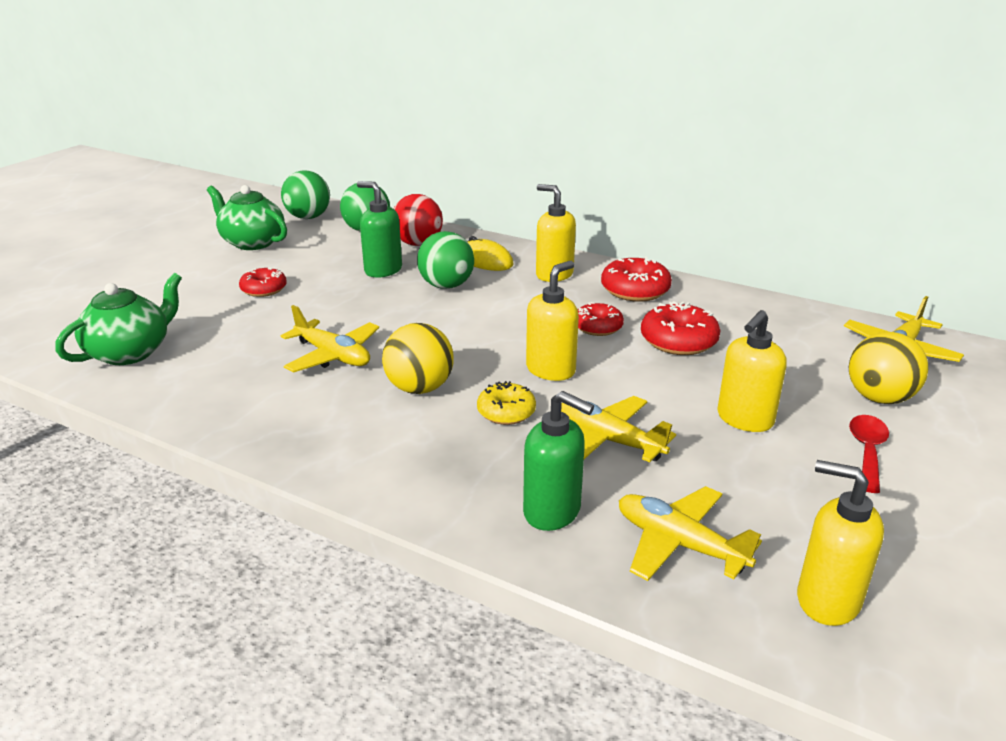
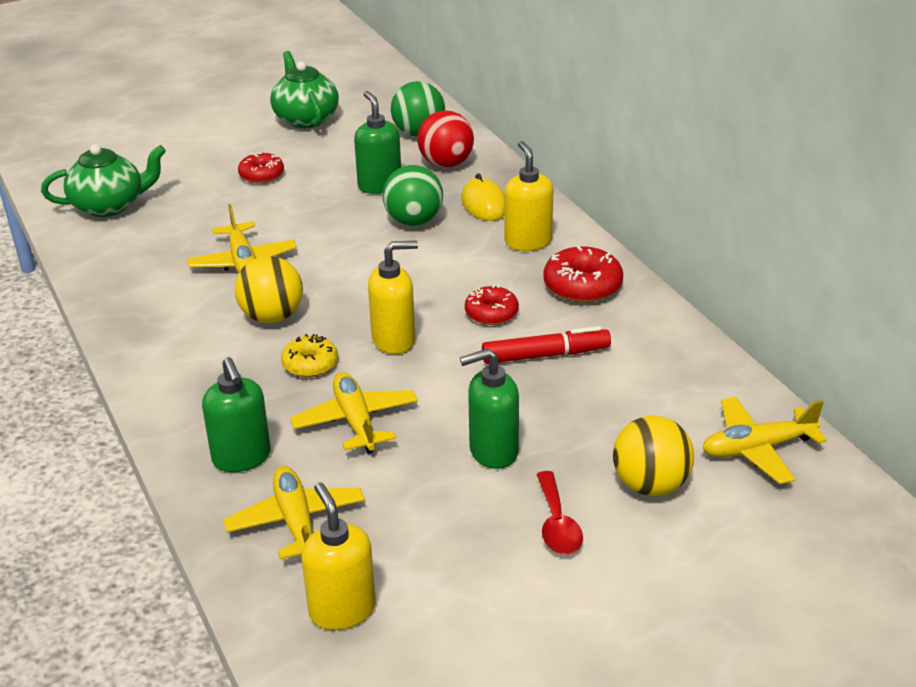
camera: 35 degrees right, 5 degrees up
green ball [281,170,330,219] -> none
red donut [641,301,721,355] -> red marker [482,326,611,364]
yellow soap dispenser [717,310,787,432] -> green soap dispenser [460,349,519,469]
red spoon [849,415,889,493] -> red spoon turned 120 degrees clockwise [536,471,583,555]

